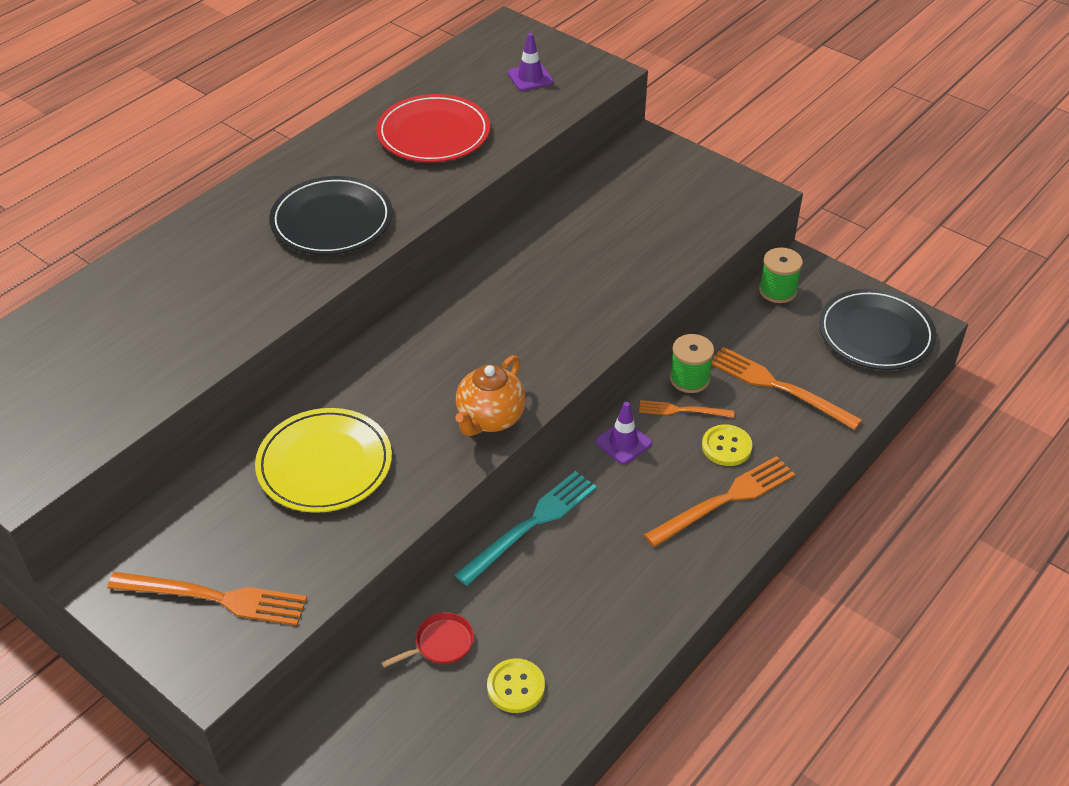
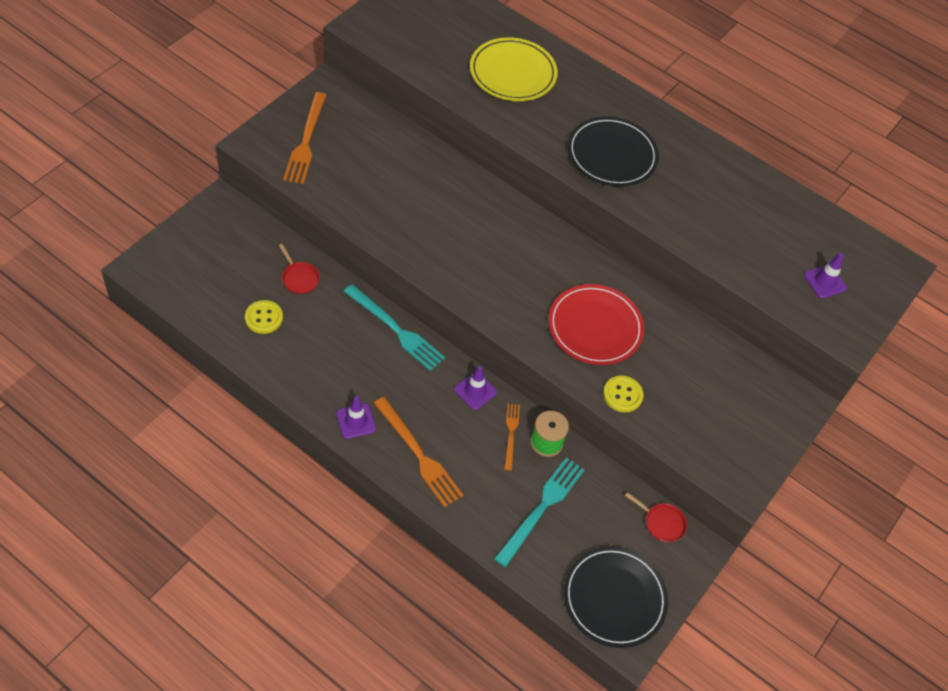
camera: 80 degrees right, 10 degrees up
yellow plate [255,408,392,513] -> yellow plate moved to [470,37,558,101]
red plate [376,94,490,162] -> red plate moved to [548,284,644,365]
orange teapot [455,355,526,436] -> none
yellow button [702,424,752,466] -> yellow button moved to [603,375,643,412]
orange fork [711,347,862,430] -> turquoise fork [494,458,585,567]
green spool [759,247,803,303] -> red pan [625,492,687,542]
none -> purple traffic cone [336,397,376,439]

